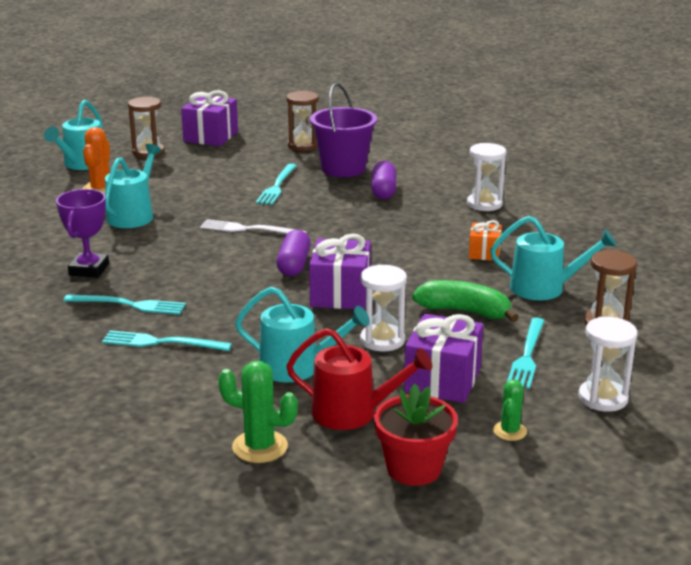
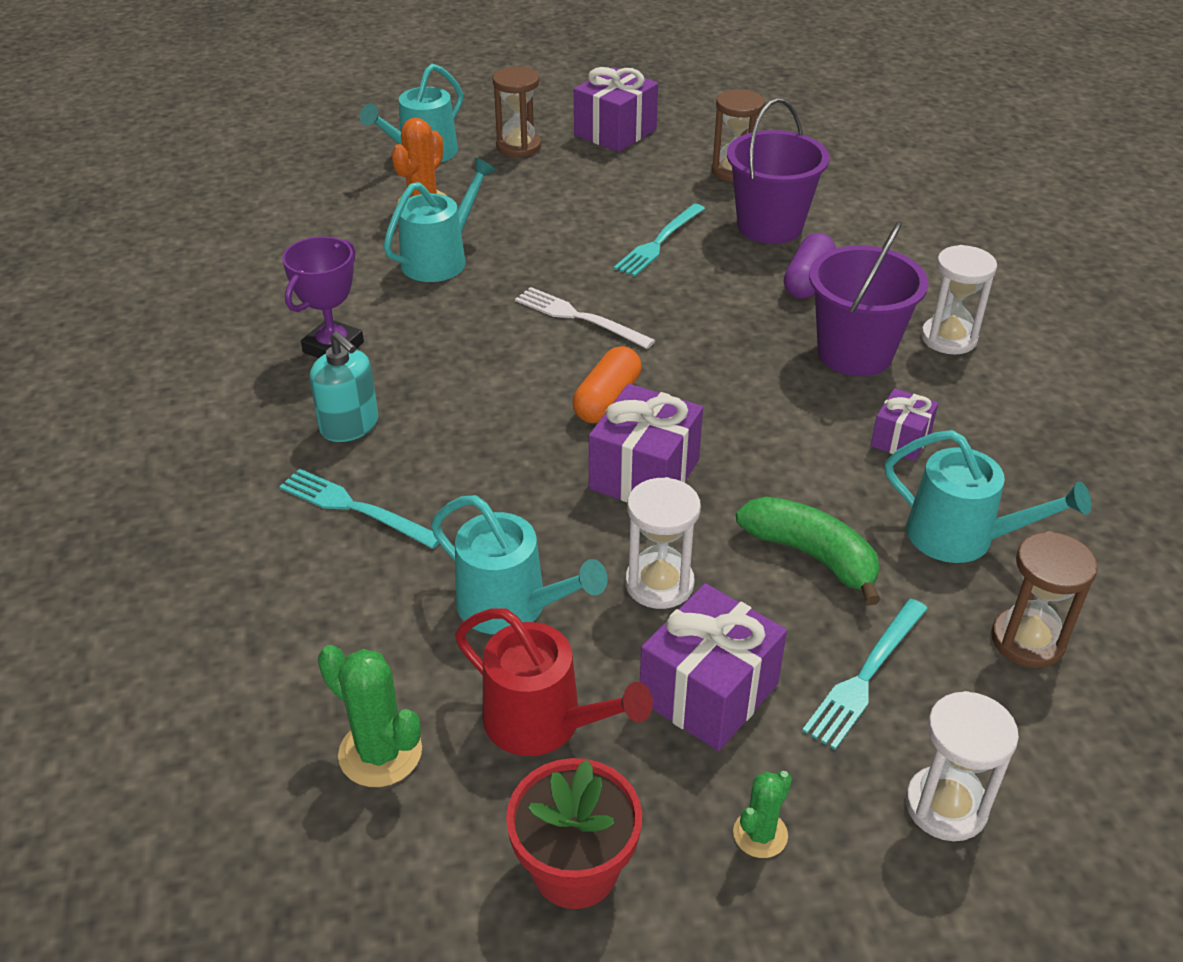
camera: 20 degrees right, 15 degrees up
turquoise fork [63,294,186,315] -> turquoise soap dispenser [309,331,378,442]
purple capsule [276,230,311,276] -> orange capsule [573,346,642,423]
orange gift [469,220,502,261] -> purple gift [871,388,938,461]
none -> purple bucket [809,221,929,376]

